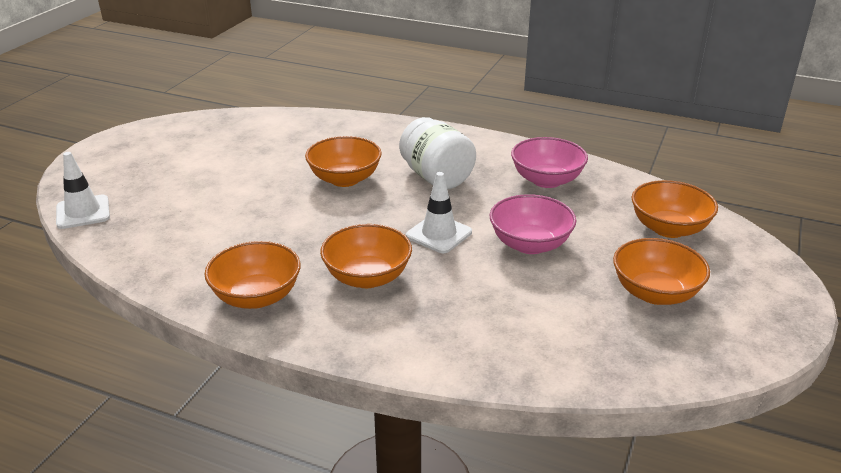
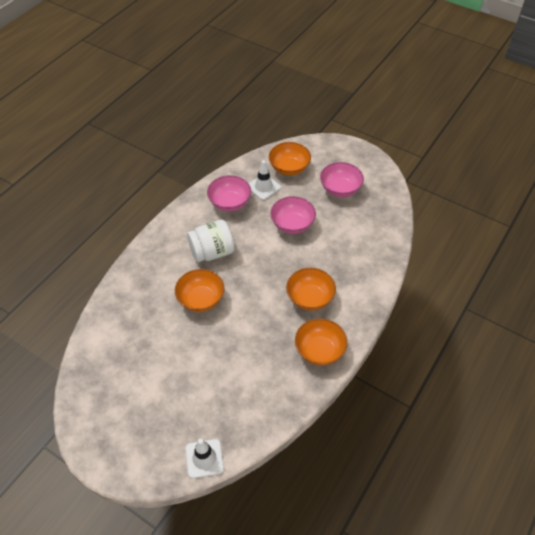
camera: 80 degrees left, 20 degrees up
white traffic cone [406,172,472,253] -> white traffic cone moved to [249,160,281,200]
orange bowl [613,238,710,305] -> pink bowl [320,162,364,197]

